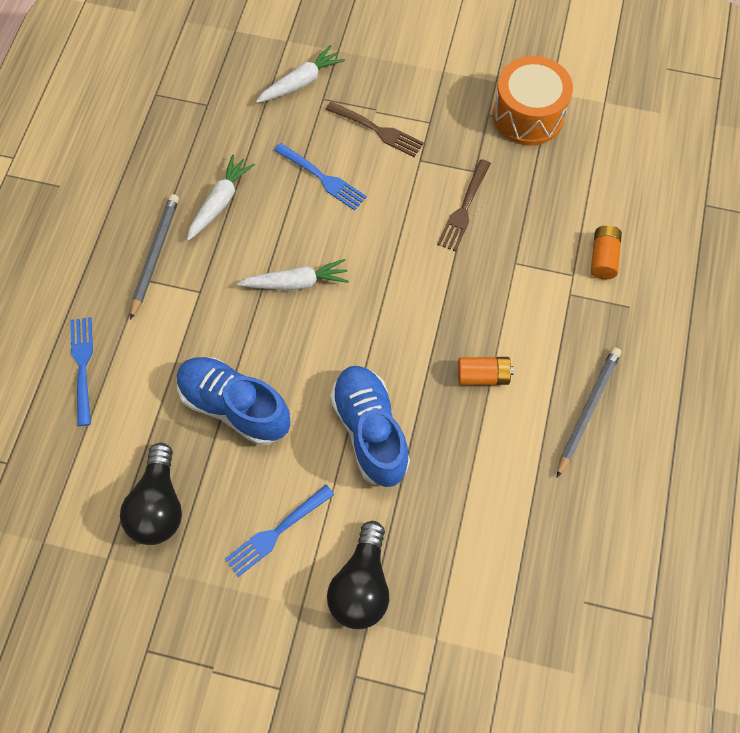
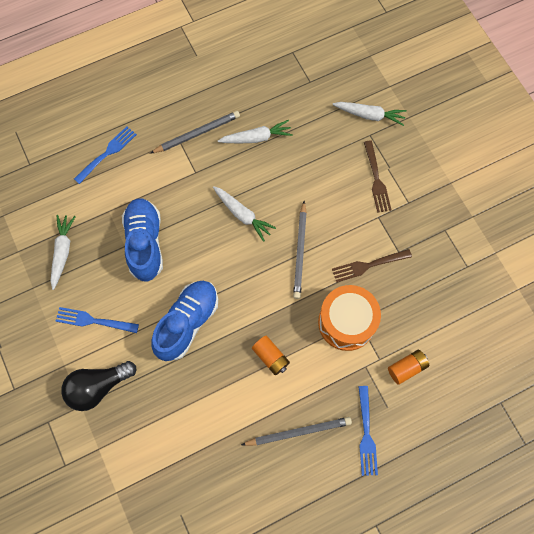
camera: 50 degrees right, 5 degrees up
black light bulb [120,443,182,545] -> white carrot [50,215,76,290]
blue fork [274,143,367,210] -> blue fork moved to [358,386,378,476]
orange drum [493,56,573,146] -> orange drum moved to [318,285,381,351]
none -> grey pencil [293,201,307,299]

